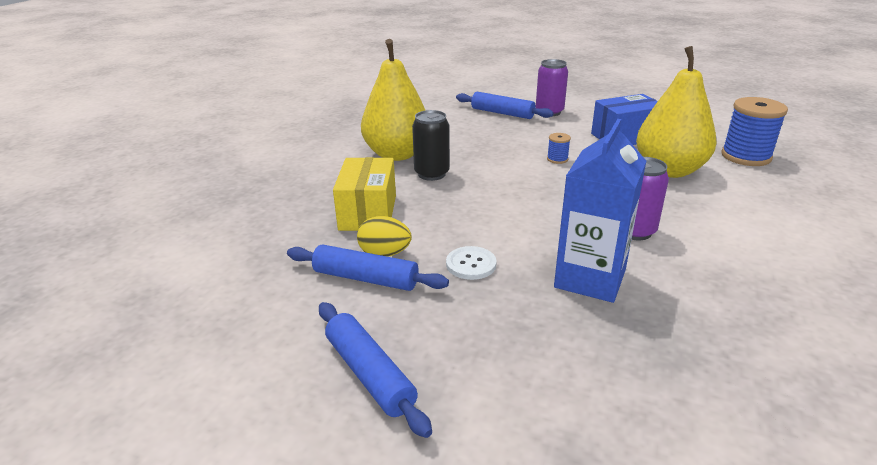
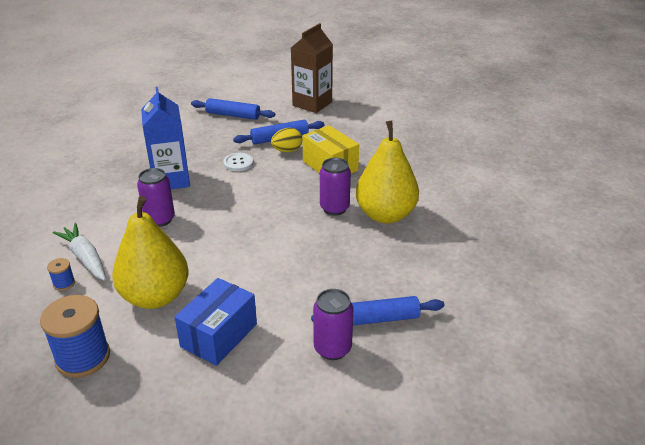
camera: 140 degrees right, 5 degrees up
black can [412,110,450,181] -> purple can [320,158,351,216]
blue spool [547,133,571,164] -> blue spool moved to [47,258,75,291]
none -> white carrot [52,223,106,281]
none -> brown carton [291,23,333,113]

